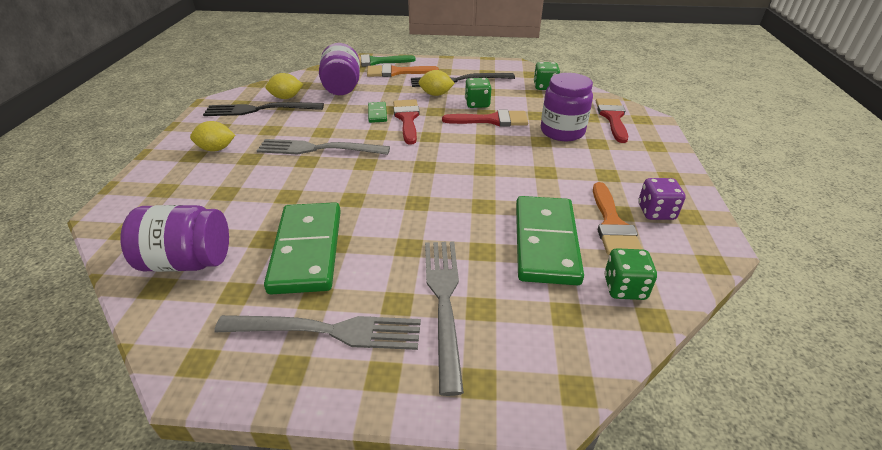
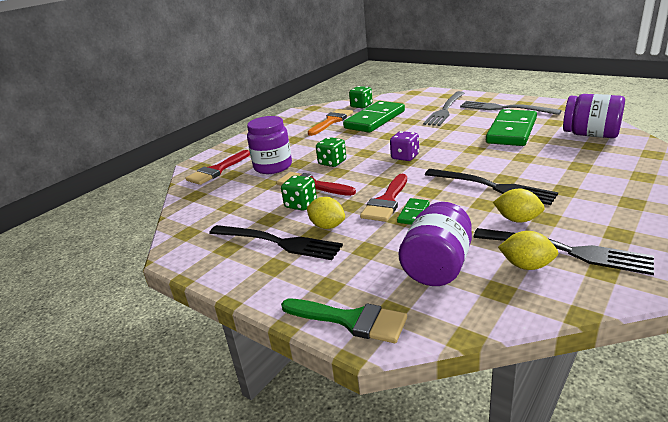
camera: 145 degrees left, 10 degrees down
yellow lemon [190,121,235,152] -> yellow lemon moved to [493,189,545,223]
grey fork [257,139,390,155] -> black fork [425,169,558,205]
orange brush [367,64,439,77] -> none
green dice [534,62,560,90] -> green dice moved to [316,137,346,167]
purple dice [638,178,686,220] -> purple dice moved to [390,131,419,161]

